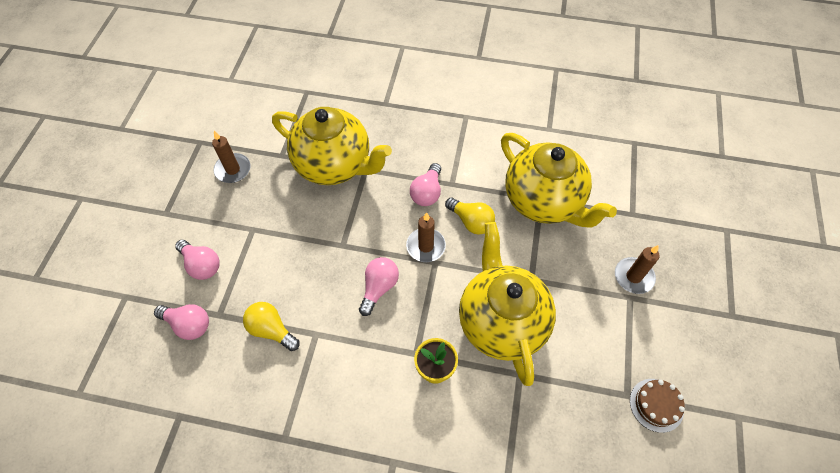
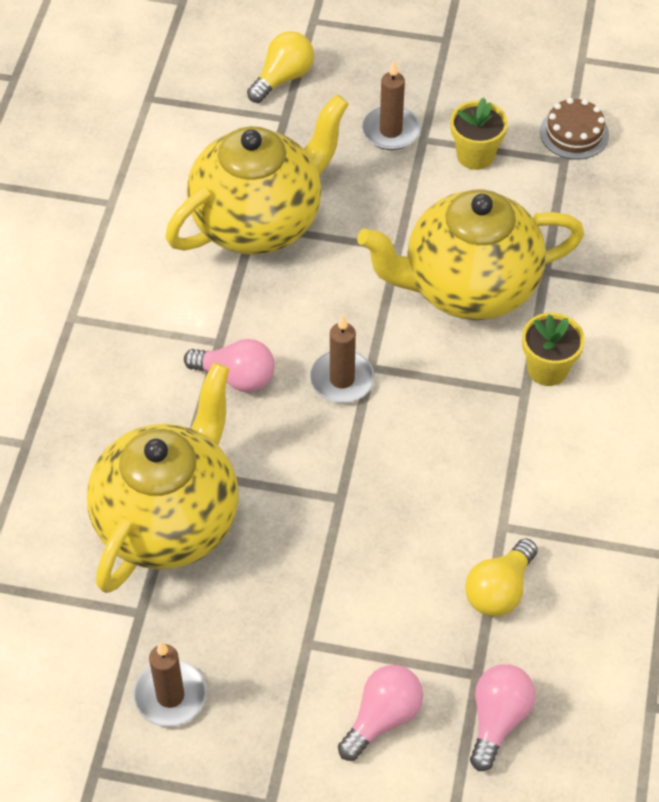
camera: 90 degrees left, 5 degrees down
pink light bulb [359,257,399,316] -> none
yellow light bulb [445,198,495,235] -> yellow light bulb moved to [247,31,314,103]
none -> yellow flower pot [450,97,508,170]

